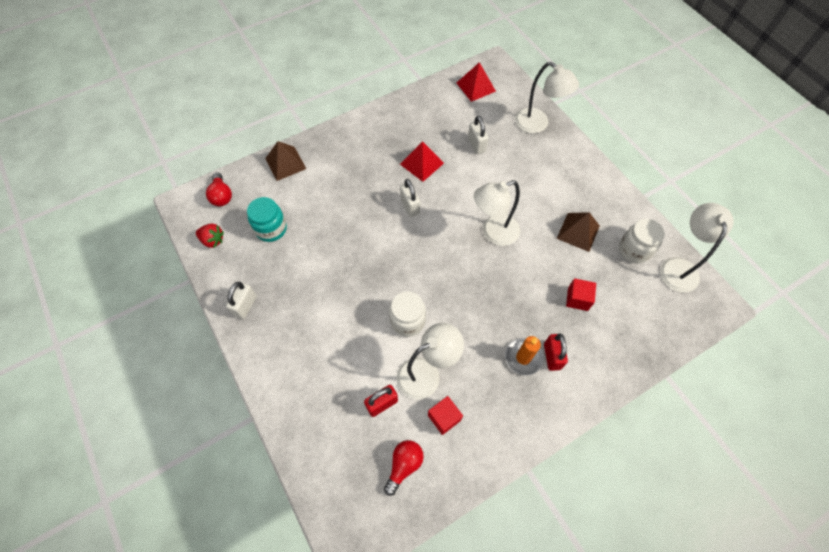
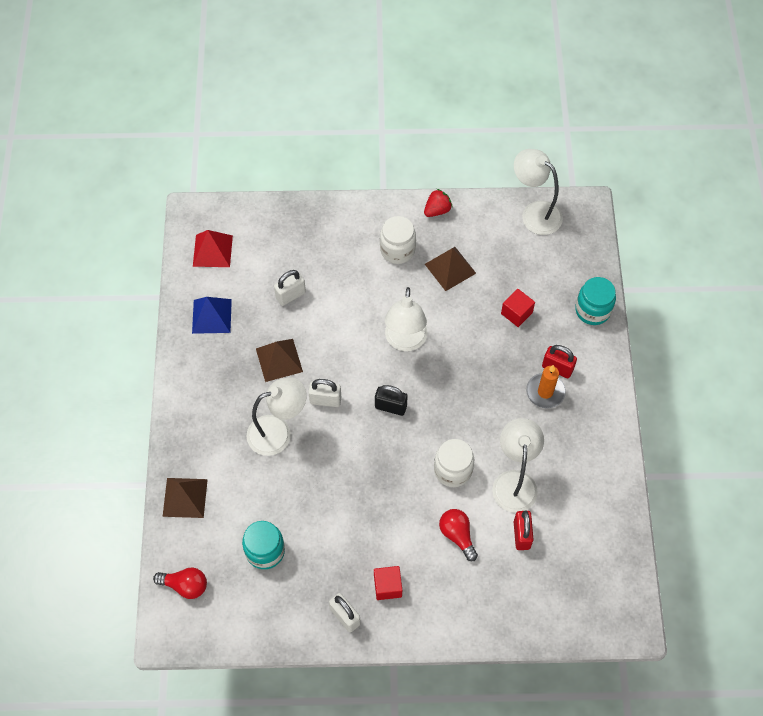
camera: 60 degrees left, 0 degrees up
red strawberry [196,224,224,248] -> red strawberry moved to [424,189,453,217]
red light bulb [384,440,424,496] -> red light bulb moved to [439,509,478,561]
red pyramid [400,141,444,182] -> brown pyramid [256,339,303,382]
red cube [428,396,463,435] -> red cube moved to [374,566,402,600]
white padlock [468,116,488,154] -> white padlock turned 45 degrees counterclockwise [274,270,306,306]
white lamp [515,62,579,133] -> white lamp moved to [246,377,306,456]
white jar [619,219,665,264] -> white jar moved to [380,216,416,264]
none -> blue pyramid [192,297,232,334]
none -> black padlock [375,385,408,416]
none -> turquoise jar [575,277,616,325]

